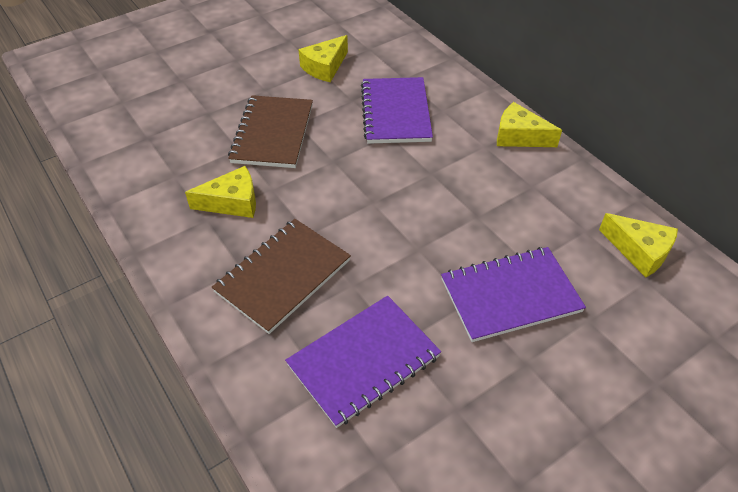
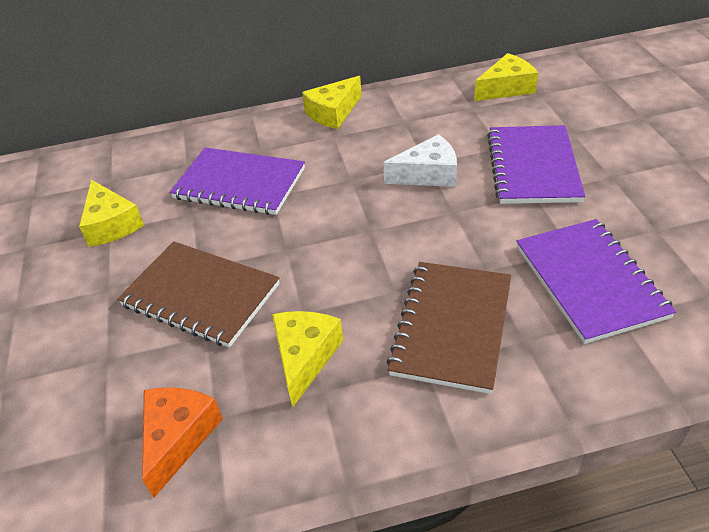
camera: 65 degrees left, 5 degrees down
brown notebook [212,219,351,334] -> brown notebook turned 45 degrees clockwise [387,262,511,394]
none -> orange cheese [142,388,223,498]
none -> white cheese [383,134,457,187]

